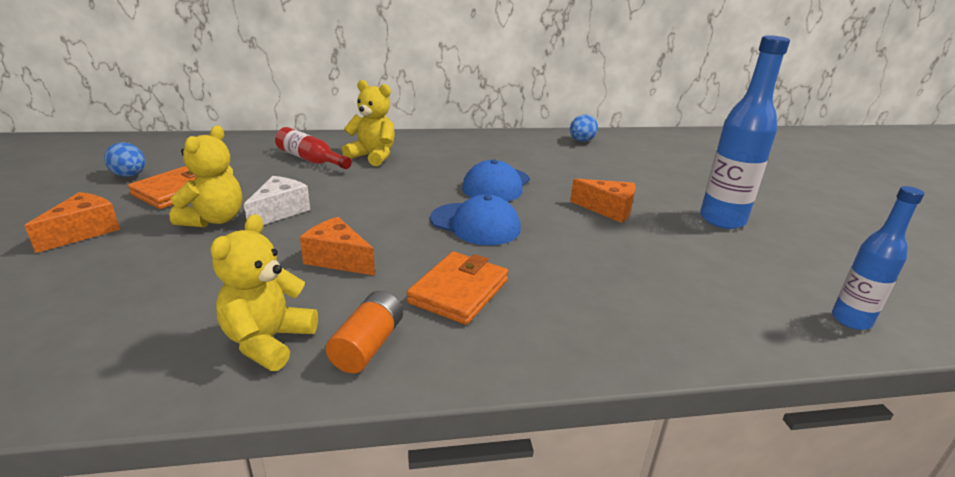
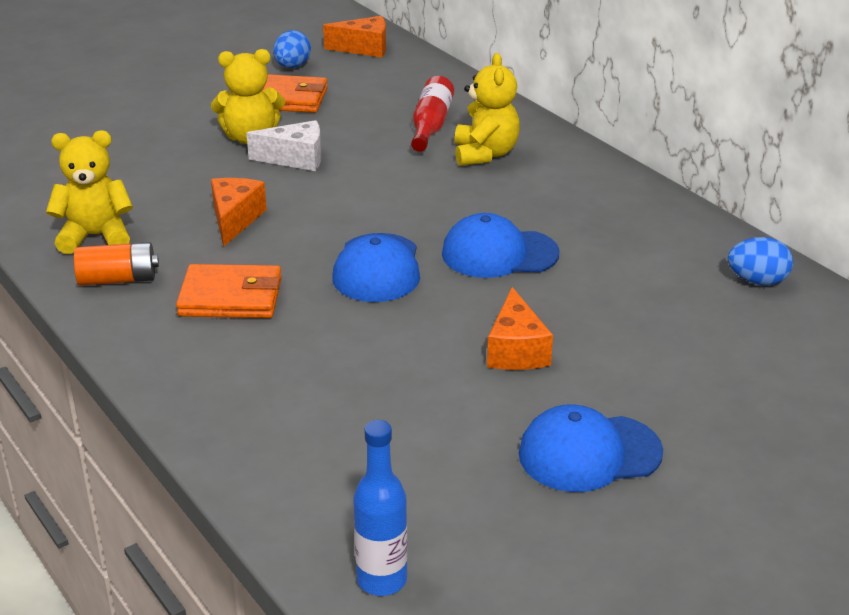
camera: 65 degrees right, 5 degrees up
orange cheese [25,192,120,253] -> orange cheese moved to [323,16,386,57]
blue bottle [700,35,790,229] -> blue cap [519,404,663,492]

